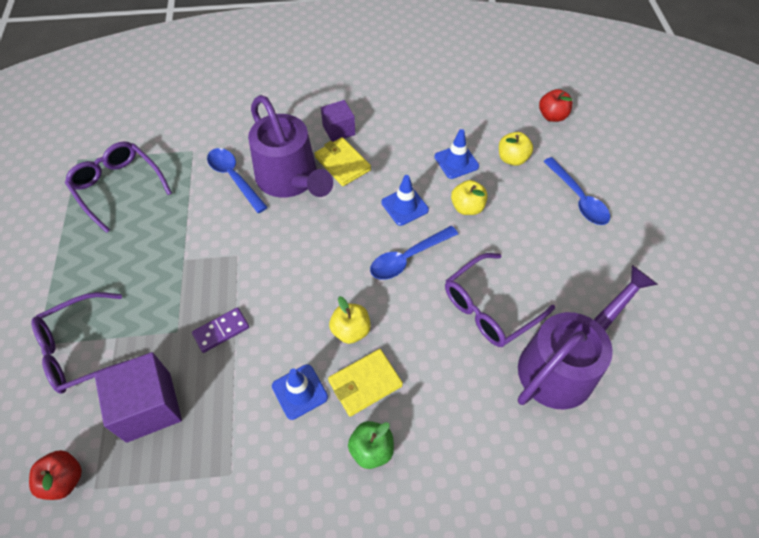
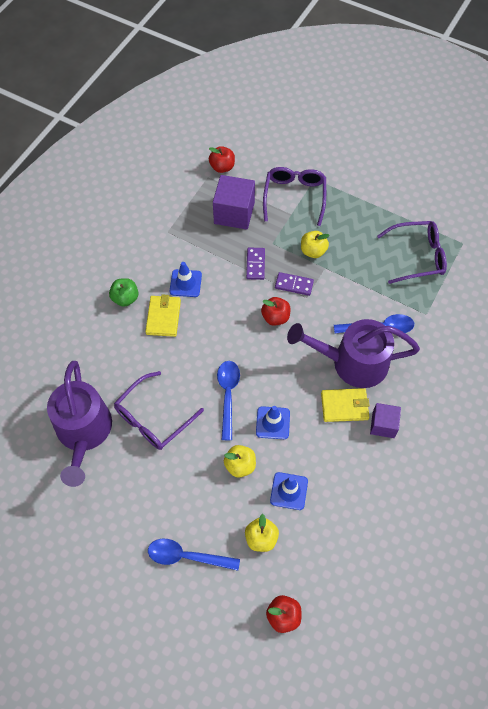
camera: 125 degrees right, 5 degrees up
yellow apple [329,296,371,344] -> yellow apple moved to [301,231,330,258]
purple glasses [445,253,555,347] -> purple glasses turned 135 degrees counterclockwise [114,371,204,450]
none -> red apple [261,297,291,326]
none -> purple domino [275,272,314,296]

